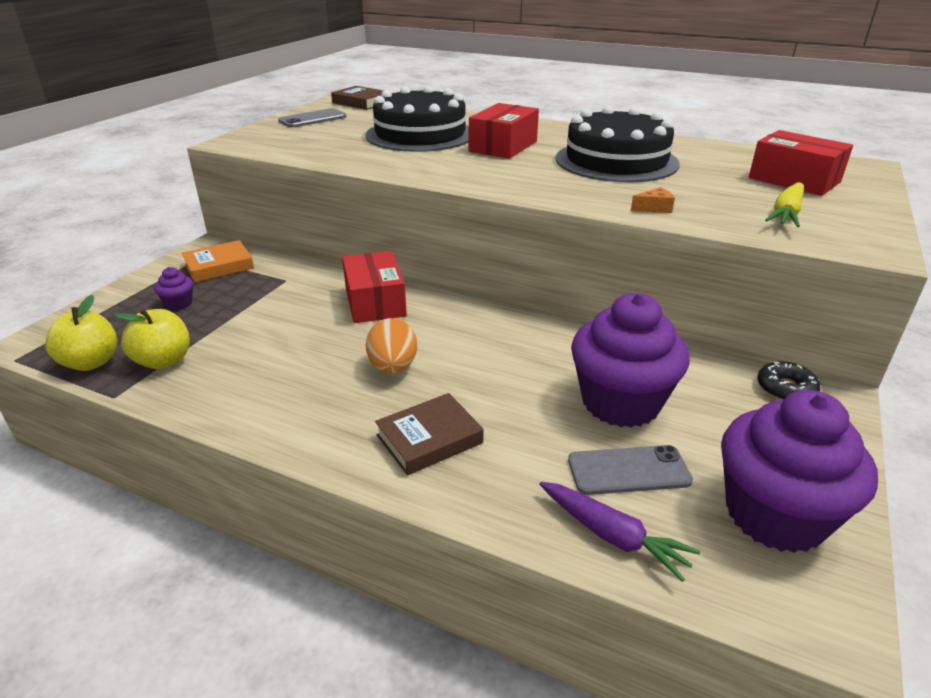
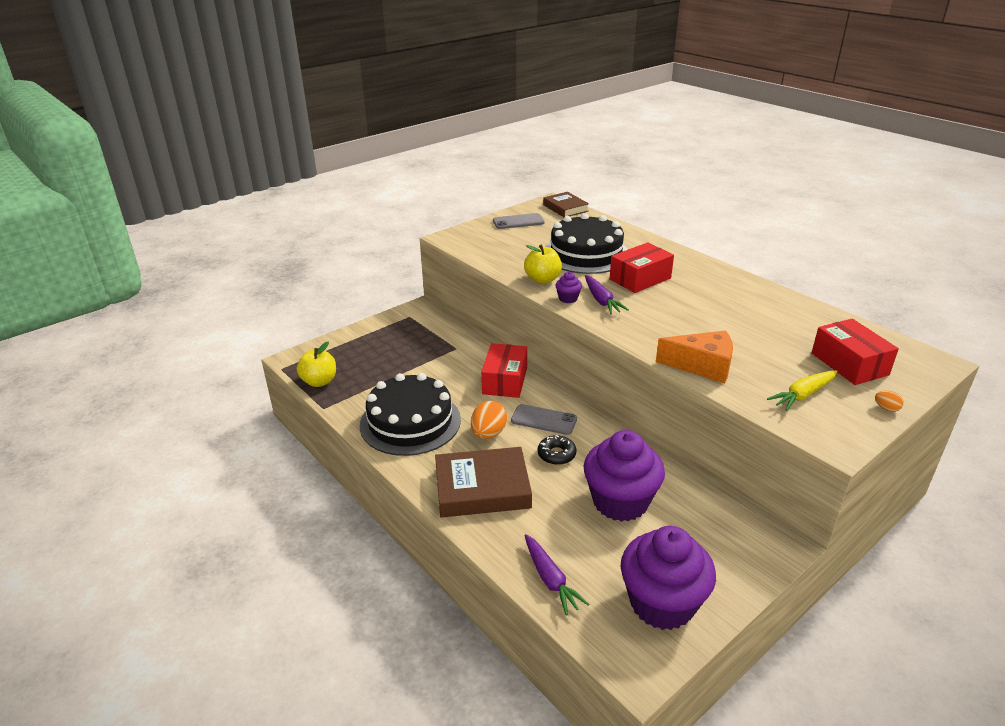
camera: 25 degrees right, 0 degrees up
yellow apple [114,308,190,369] -> yellow apple moved to [524,245,562,284]
purple cupcake [154,267,193,310] -> purple cupcake moved to [555,272,582,303]
orange book [182,240,254,282] -> none
brown book [375,393,484,476] -> brown book [435,447,532,517], size x1.60
black cake [556,106,680,182] -> black cake moved to [360,373,461,456]
grey phone [568,445,693,495] -> grey phone moved to [511,404,577,435]
orange cheese [631,187,675,213] -> orange cheese [656,331,733,383], size x2.32
black donut [757,361,820,400] -> black donut moved to [538,435,576,465]
none -> purple carrot [585,275,629,314]
none -> orange egg [875,391,904,412]

